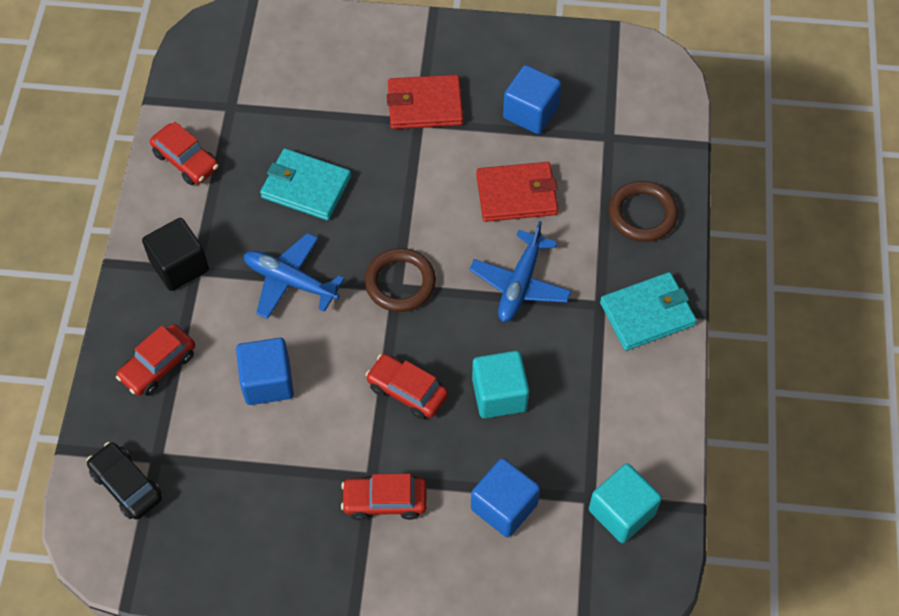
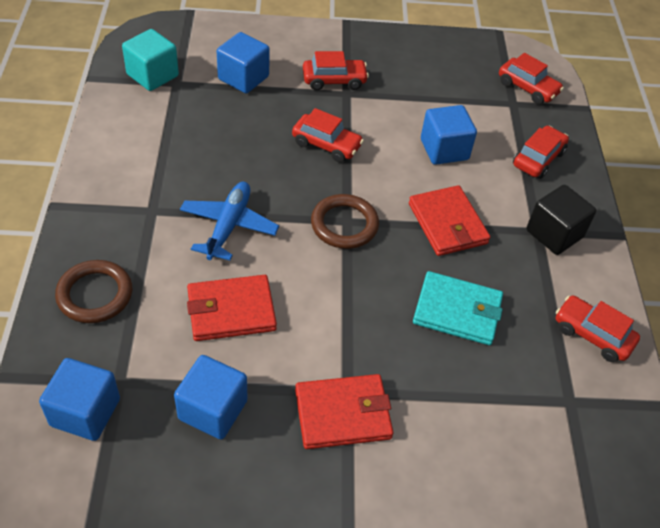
camera: 170 degrees right, 10 degrees down
black car [87,442,162,520] -> red car [499,53,564,104]
blue plane [243,233,345,319] -> red wallet [409,185,491,256]
turquoise cube [472,351,529,418] -> none
turquoise wallet [600,272,697,351] -> none
none -> blue cube [39,358,120,441]

